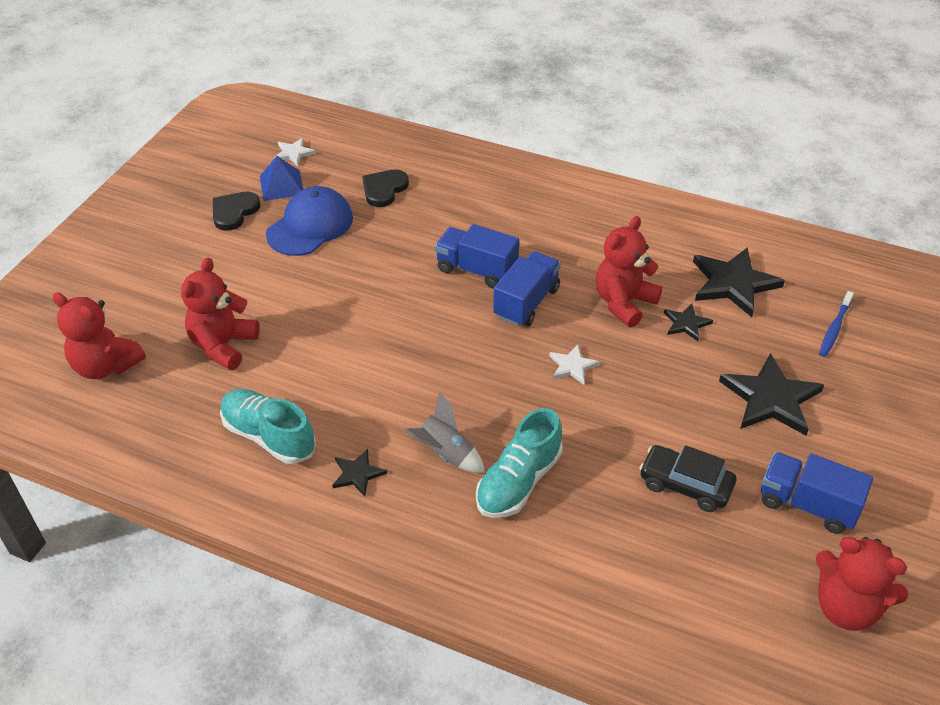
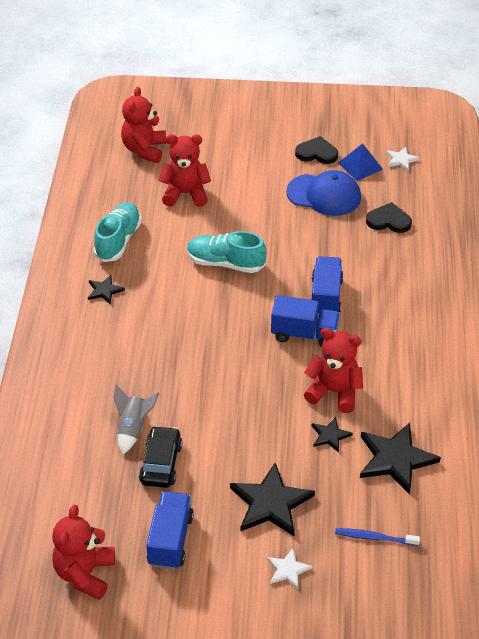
camera: 70 degrees right, 0 degrees up
grey rocket [404,392,485,473] -> grey rocket moved to [114,385,159,455]
turquoise shoe [476,408,563,518] -> turquoise shoe moved to [187,231,266,273]
white star [549,344,600,385] -> white star moved to [267,548,312,589]

